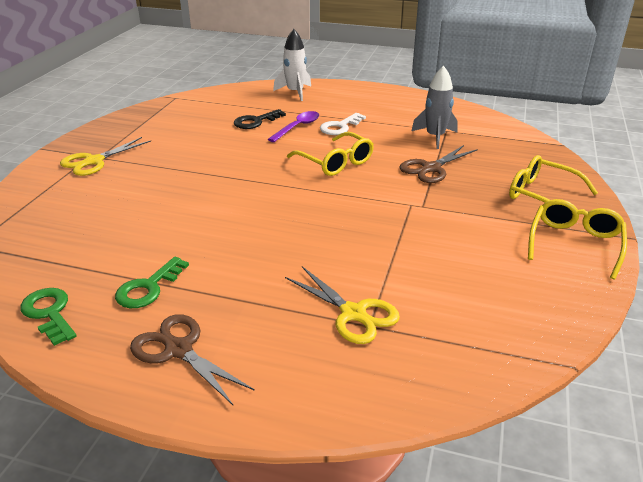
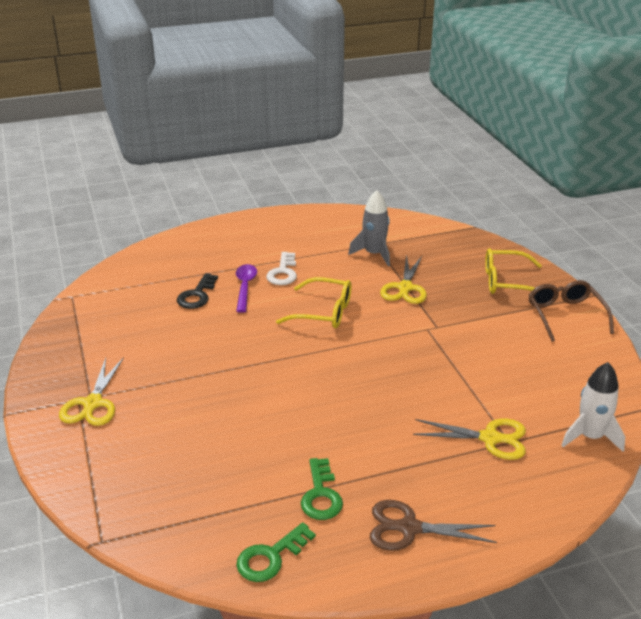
camera: 35 degrees left, 0 degrees up
green key [20,288,76,346] -> green key turned 60 degrees counterclockwise [236,522,316,582]
white rocket [273,29,311,101] -> white rocket moved to [561,362,625,452]
brown scissors [400,145,478,183] -> yellow scissors [380,254,427,304]
yellow glasses [528,199,627,280] -> brown glasses [529,280,614,342]

